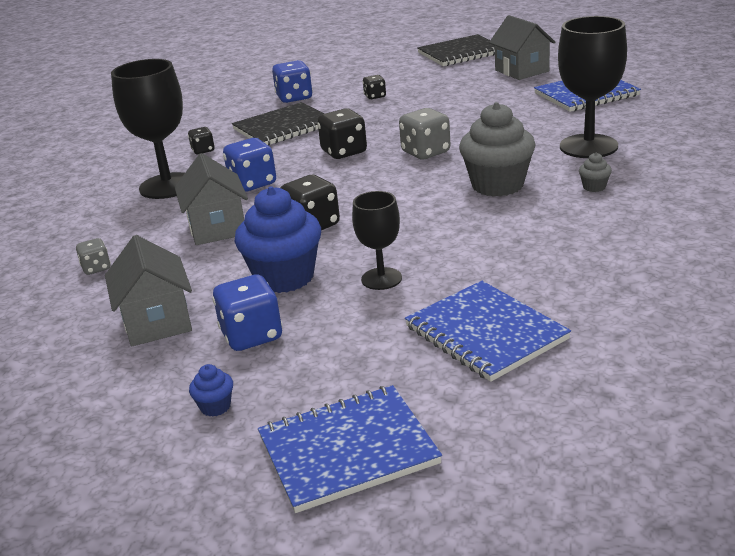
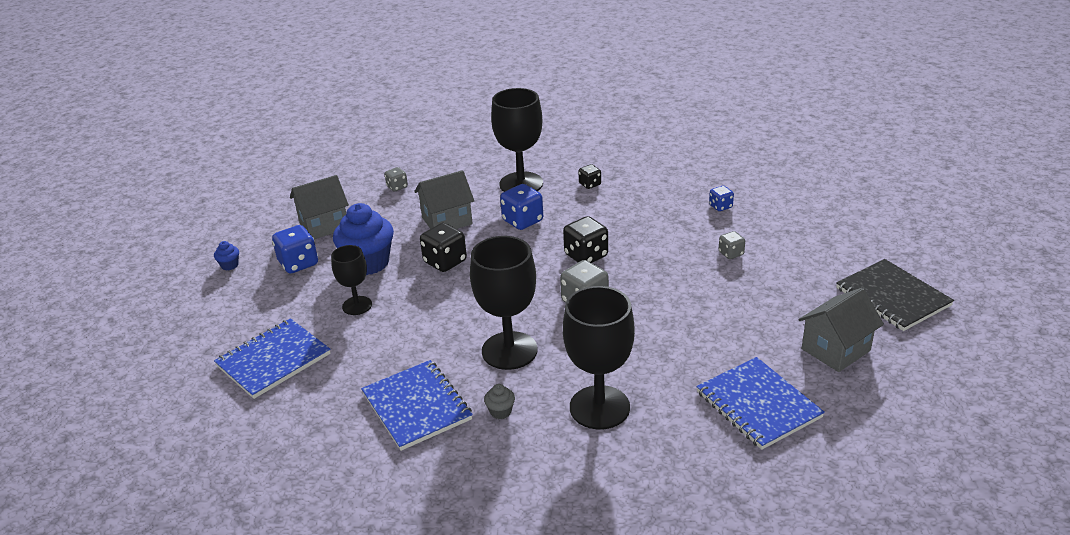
camera: 80 degrees right, 5 degrees up
black notebook [232,102,324,146] -> none
blue notebook [258,385,442,513] -> blue notebook moved to [361,360,473,451]
blue dice [272,60,313,103] -> blue dice [709,186,734,211], size x0.57
black dice [363,75,386,100] -> grey dice [719,231,745,259]
grey cupcake [459,102,536,197] -> black goblet [470,236,537,370]

